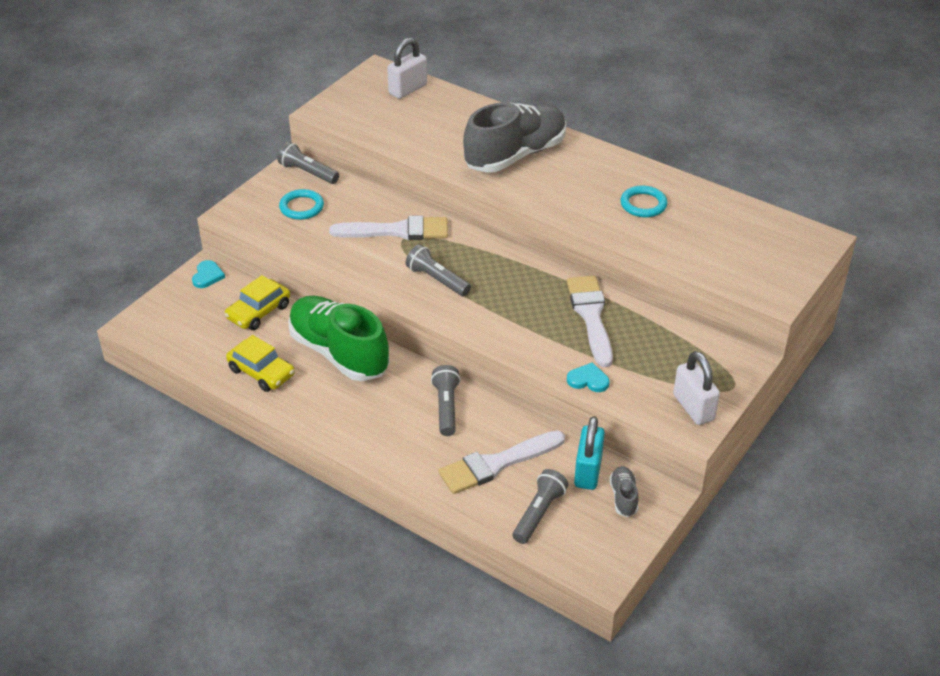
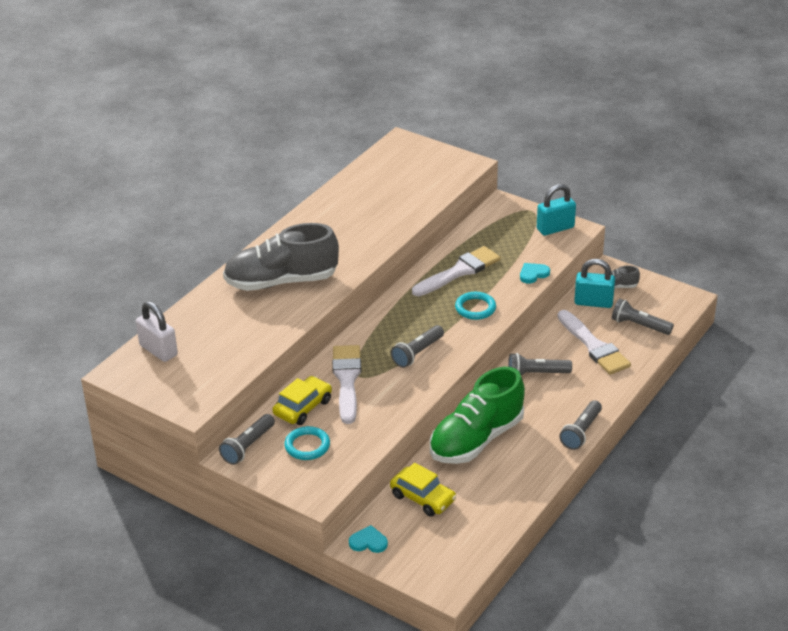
camera: 90 degrees left, 5 degrees down
yellow car [226,335,295,392] -> yellow car moved to [272,376,332,425]
grey shoe [463,102,566,173] -> grey shoe turned 60 degrees counterclockwise [223,223,339,291]
white brush [567,276,613,367] -> white brush turned 150 degrees clockwise [412,246,500,296]
turquoise heart [567,363,609,392] -> turquoise heart turned 45 degrees clockwise [520,263,550,284]
turquoise ring [620,186,667,217] -> turquoise ring moved to [455,292,496,320]
white padlock [673,351,720,425] -> turquoise padlock [537,184,576,236]
none -> grey flashlight [559,400,602,450]

